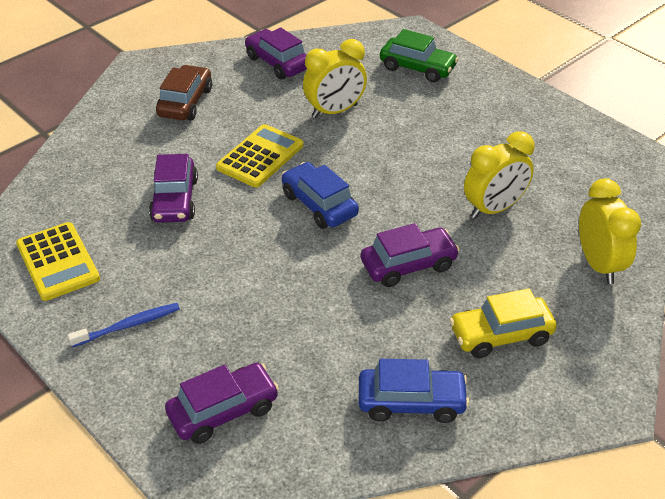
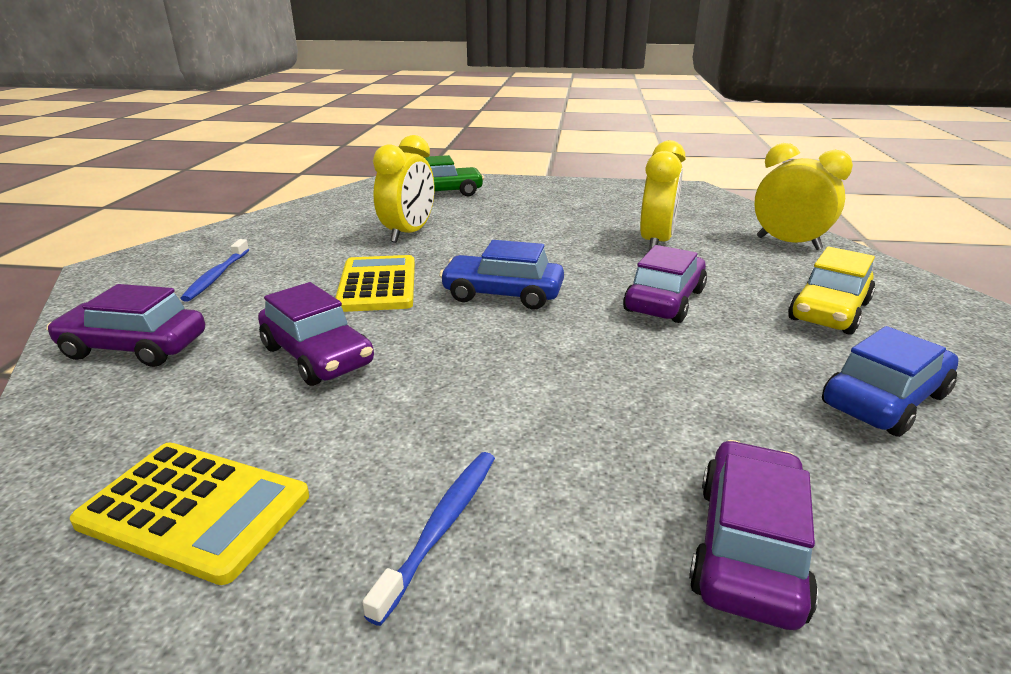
camera: 40 degrees left, 15 degrees down
brown car [156,65,212,120] -> blue toothbrush [180,239,249,302]
purple car [245,27,307,79] -> purple car moved to [46,284,205,367]

